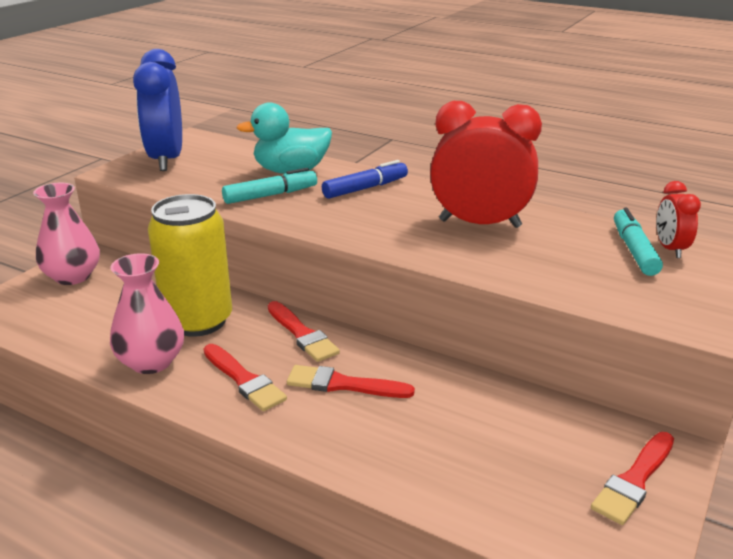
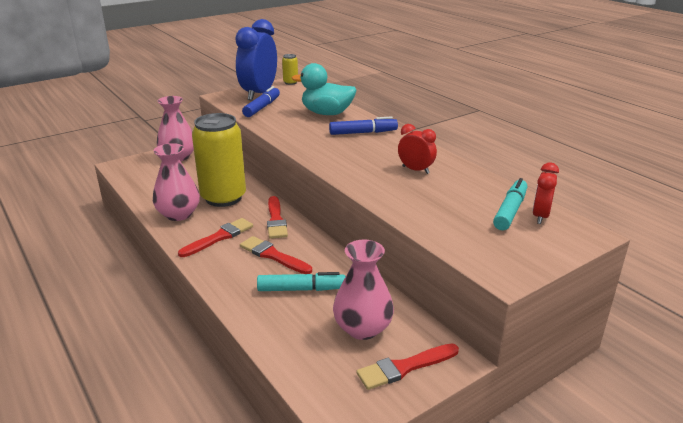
camera: 25 degrees right, 0 degrees up
red brush [204,344,287,411] -> red brush turned 120 degrees counterclockwise [178,218,253,257]
turquoise marker [222,168,317,204] -> turquoise marker moved to [257,272,346,291]
red clock [430,101,542,228] -> red clock [398,124,437,174], size x0.51
none -> blue marker [242,86,280,117]
none -> yellow can [282,54,298,85]
none -> pink vase [333,240,394,340]

